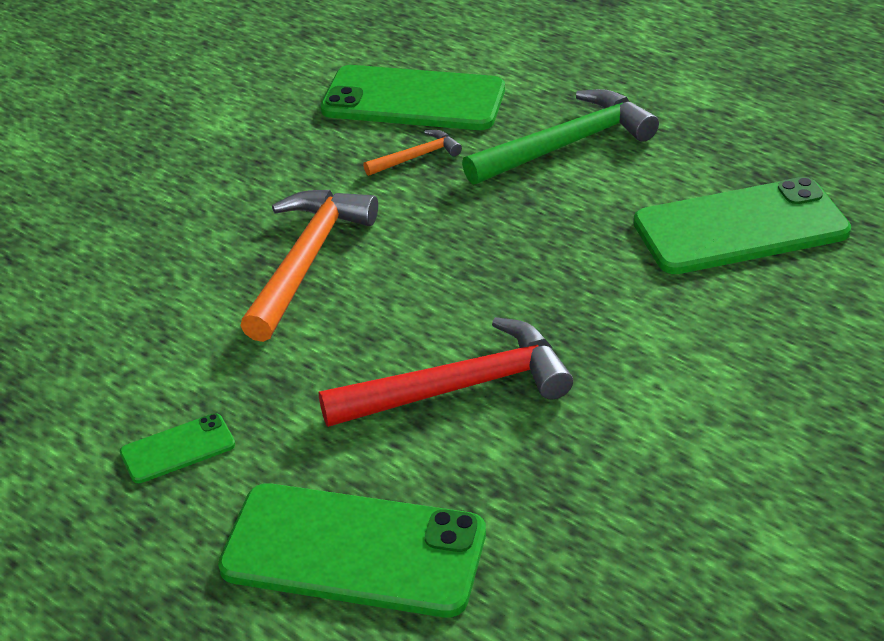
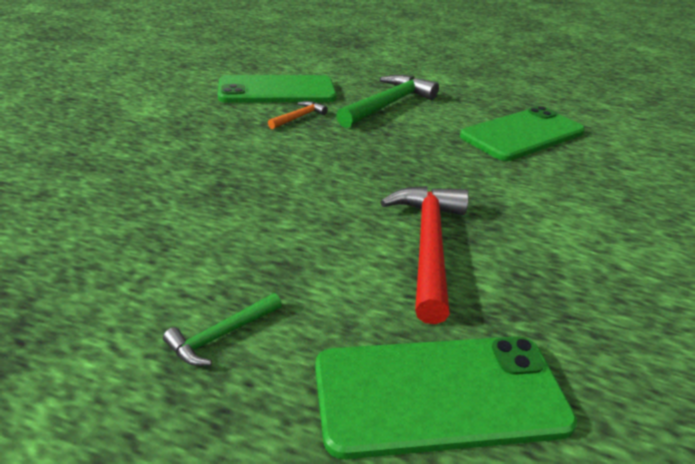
camera: 25 degrees left, 5 degrees down
green phone [120,413,235,483] -> green hammer [163,293,282,366]
orange hammer [240,190,378,342] -> none
red hammer [319,317,573,427] -> red hammer turned 45 degrees counterclockwise [381,186,469,324]

